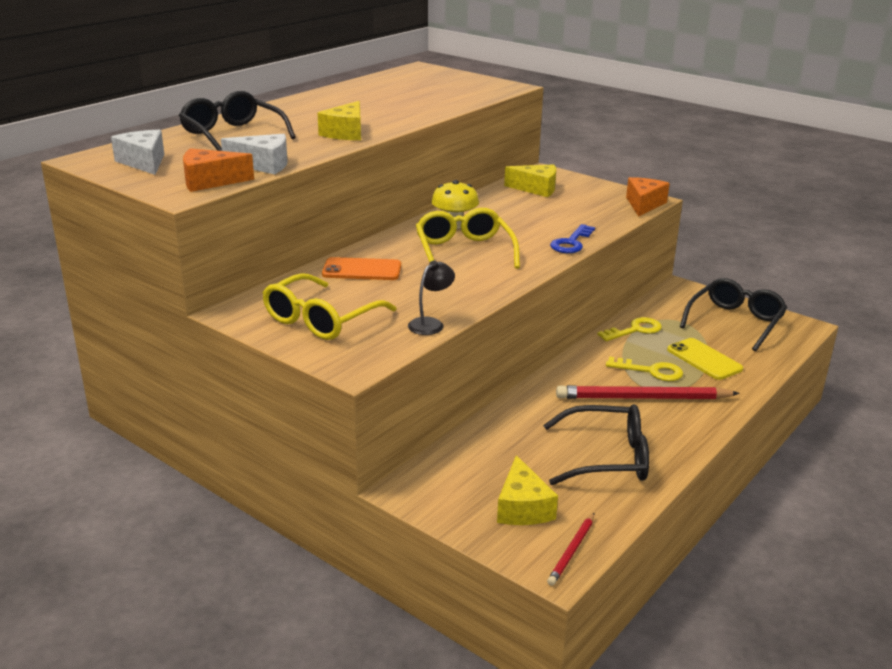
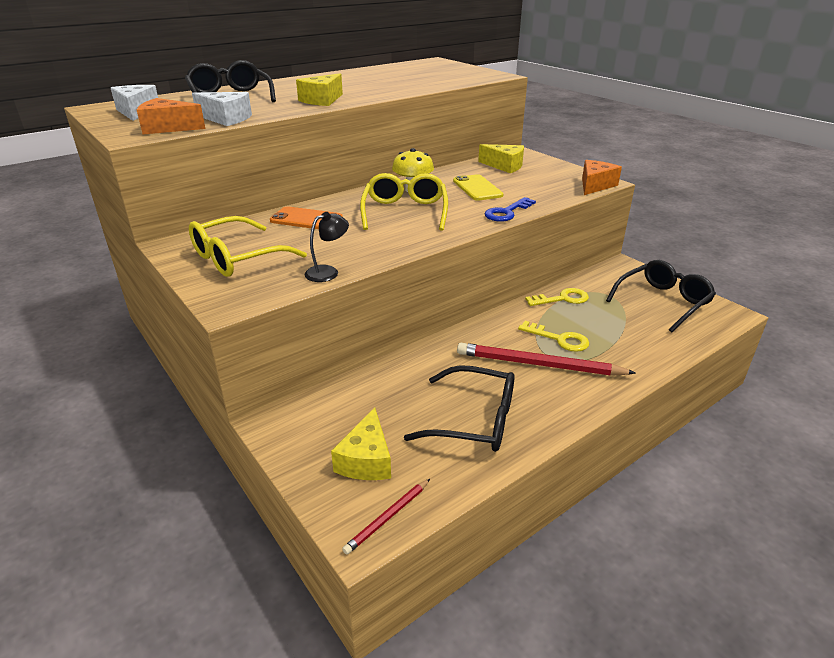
camera: 15 degrees right, 5 degrees up
yellow phone [667,338,743,380] -> yellow phone moved to [453,174,504,201]

